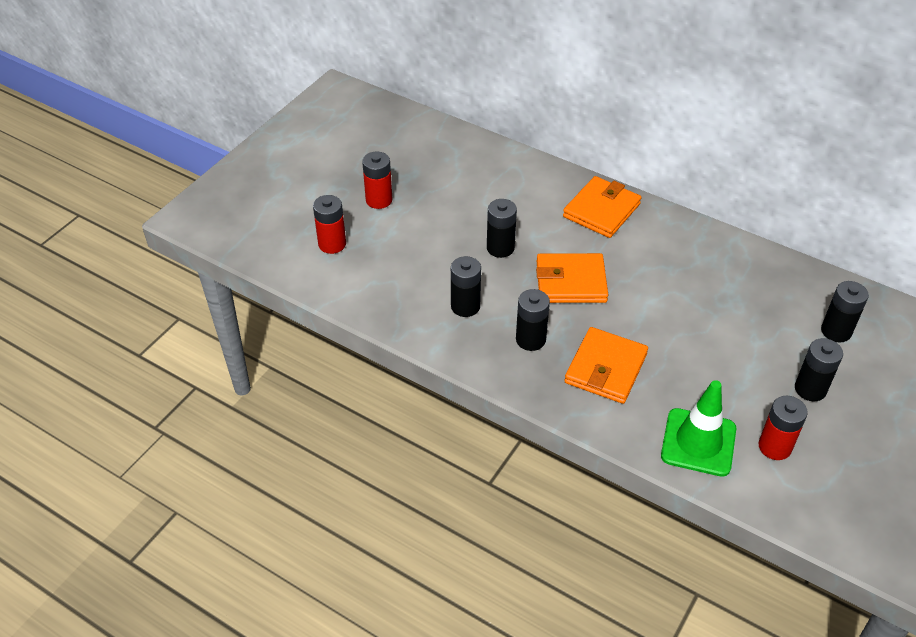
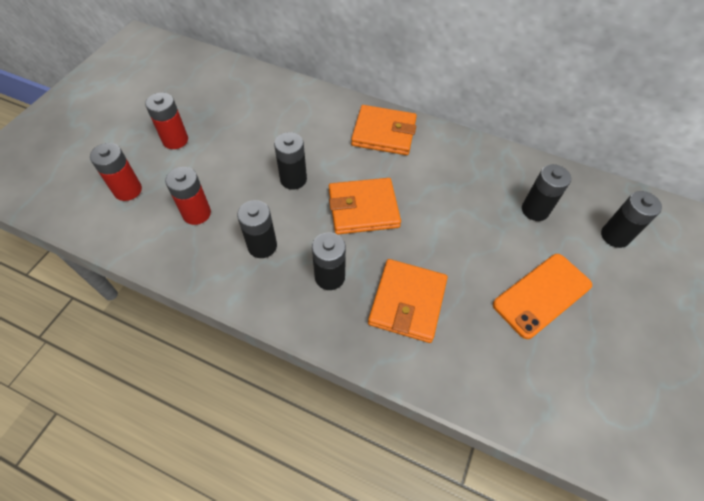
camera: 10 degrees left, 10 degrees up
orange wallet [563,176,641,238] -> orange wallet turned 75 degrees clockwise [351,105,417,155]
green traffic cone [661,380,736,477] -> none
red battery [759,396,808,460] -> red battery moved to [165,167,211,225]
black battery [795,338,843,401] -> black battery moved to [522,164,571,221]
none -> orange phone [493,254,592,339]

